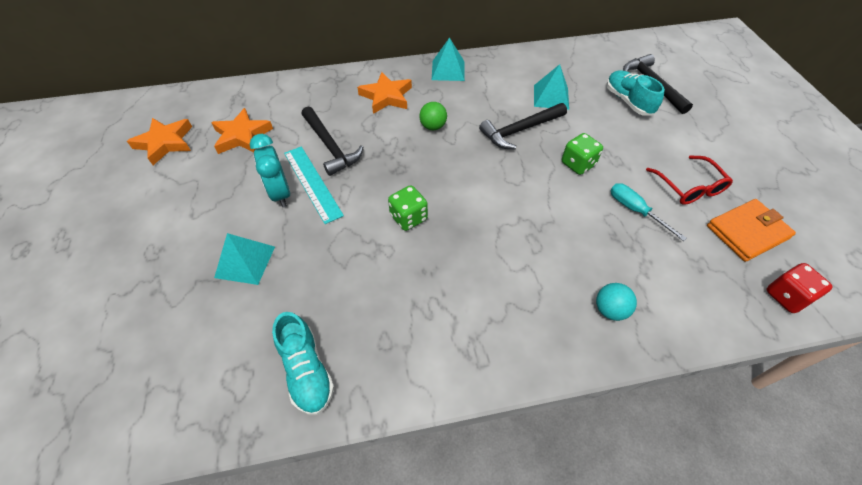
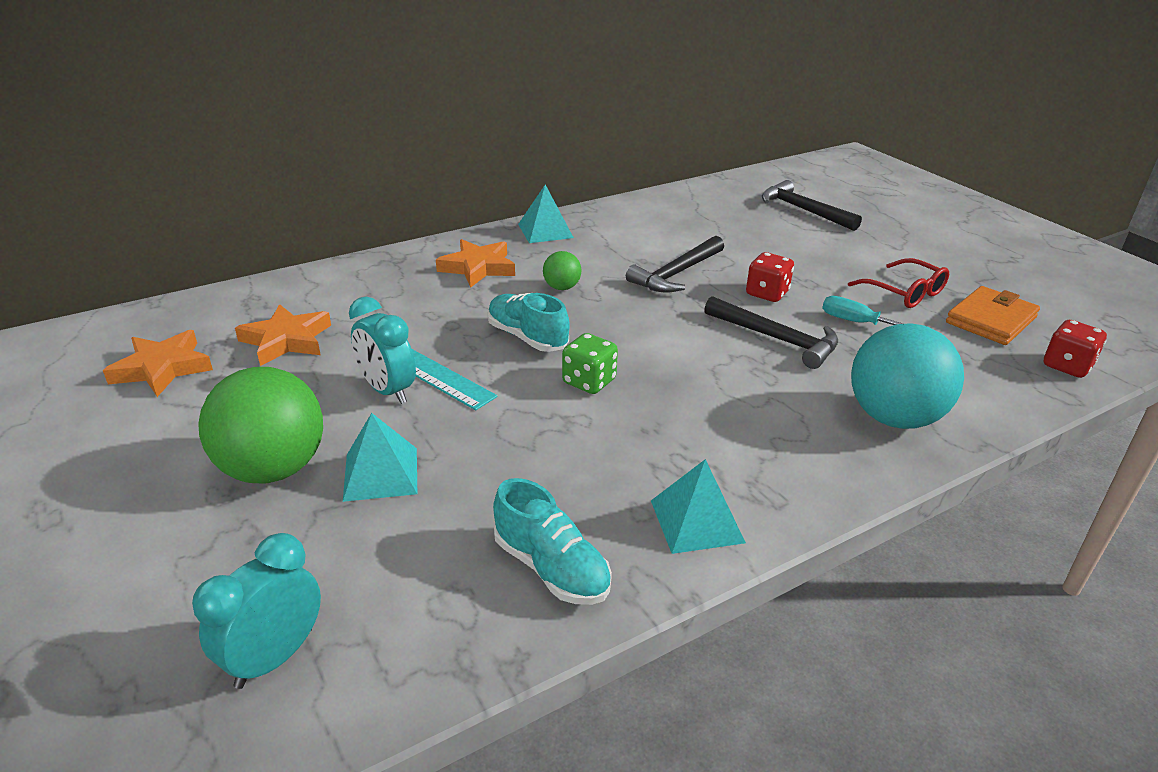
camera: 20 degrees left, 20 degrees down
black hammer [302,107,363,176] -> black hammer moved to [704,296,838,369]
turquoise pyramid [534,64,569,110] -> turquoise pyramid moved to [651,459,746,554]
green dice [562,133,603,175] -> red dice [746,252,794,302]
turquoise ball [596,283,637,321] -> turquoise ball [851,323,964,429], size x2.13
turquoise shoe [607,70,665,115] -> turquoise shoe moved to [488,293,570,352]
none -> turquoise clock [192,533,321,689]
none -> green ball [198,367,323,483]

